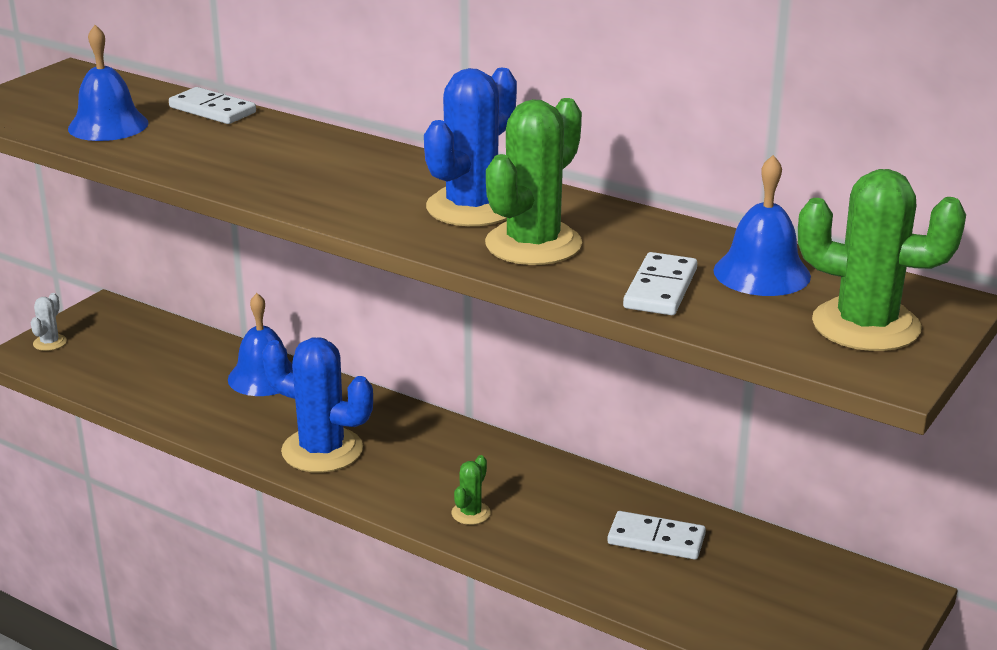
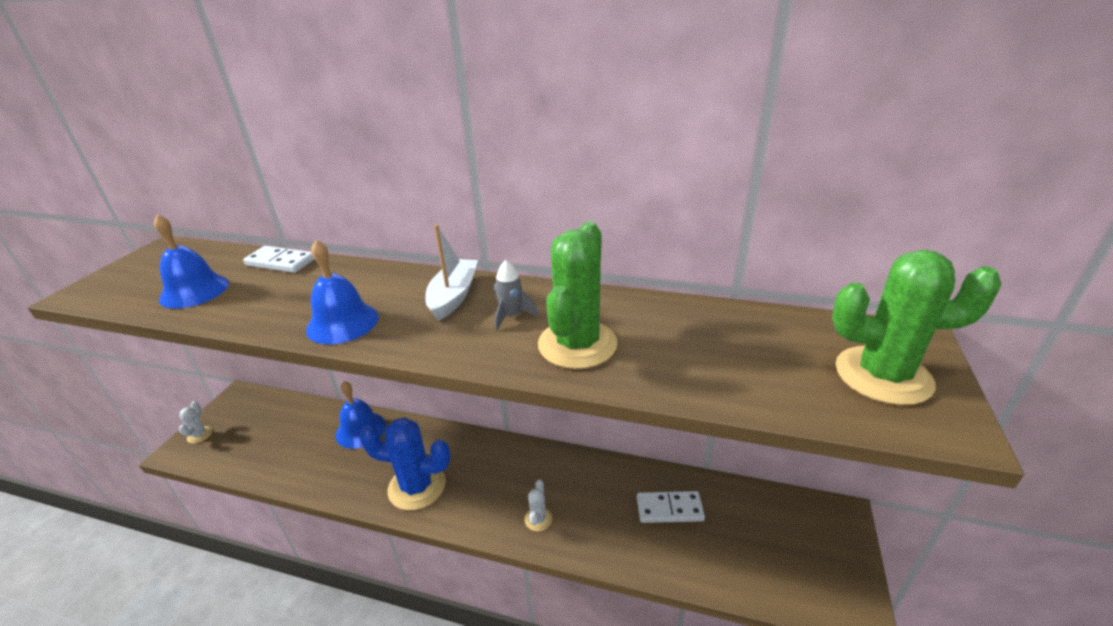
camera: 15 degrees left, 5 degrees up
blue cactus [424,68,517,226] -> grey rocket [494,260,539,331]
green cactus [451,455,491,525] -> white cactus [525,479,552,531]
white domino [623,252,697,315] -> none
blue bell [714,155,811,296] -> blue bell moved to [306,240,379,345]
none -> white boat [425,224,478,321]

